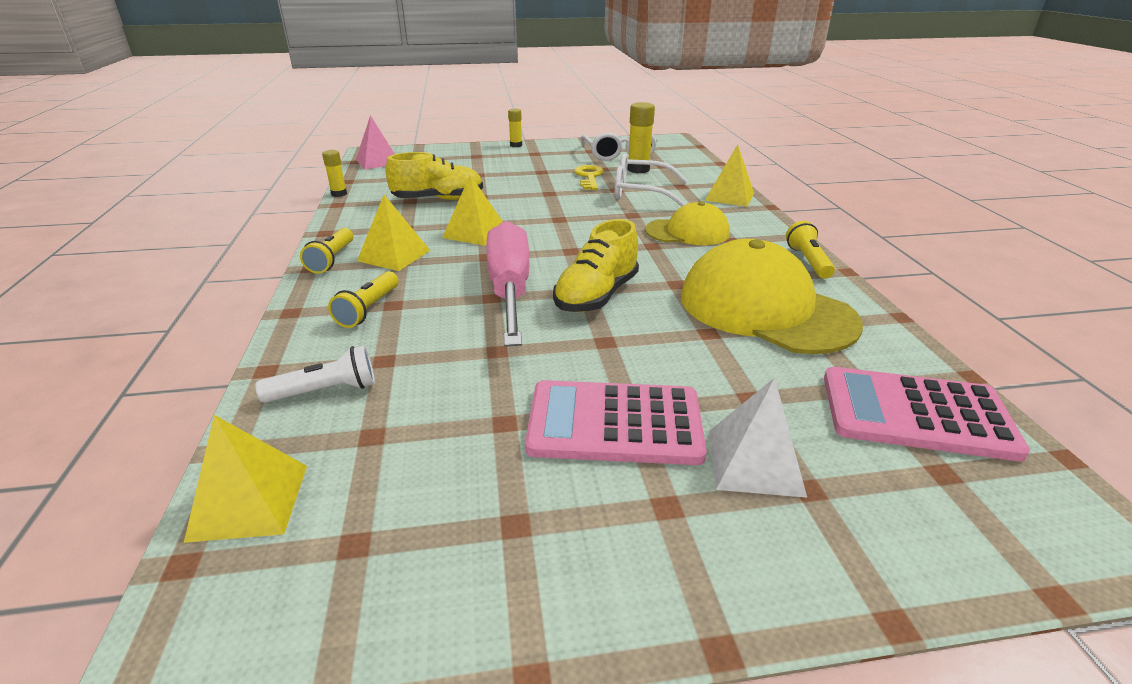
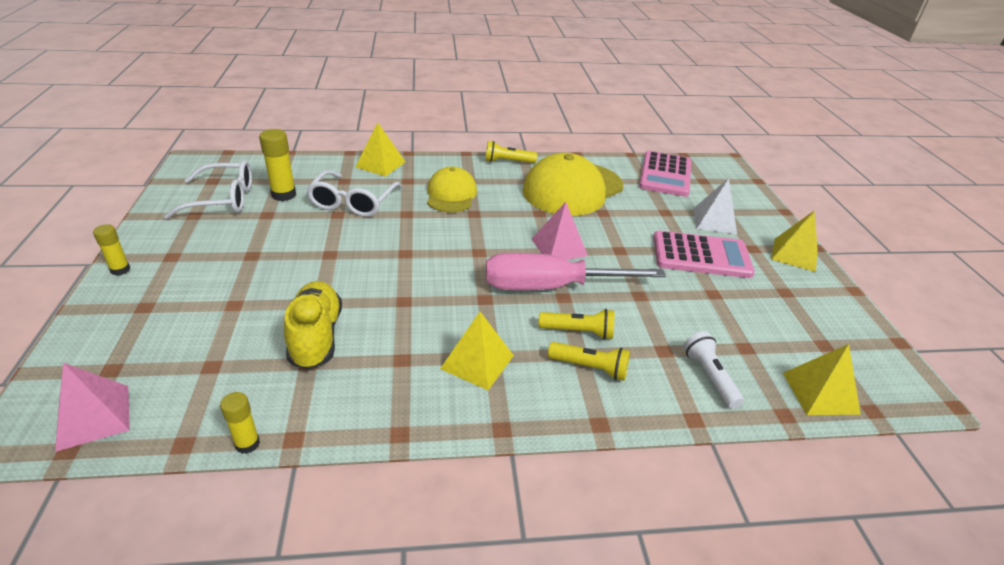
camera: 90 degrees left, 5 degrees up
yellow flashlight [300,228,353,274] -> yellow flashlight moved to [539,309,614,340]
yellow pyramid [442,175,503,246] -> yellow pyramid moved to [771,211,818,272]
pink calculator [525,380,707,465] -> pink calculator turned 90 degrees counterclockwise [653,231,755,278]
yellow shoe [553,219,639,312] -> pink pyramid [531,202,588,260]
yellow key [574,165,604,190] -> none

